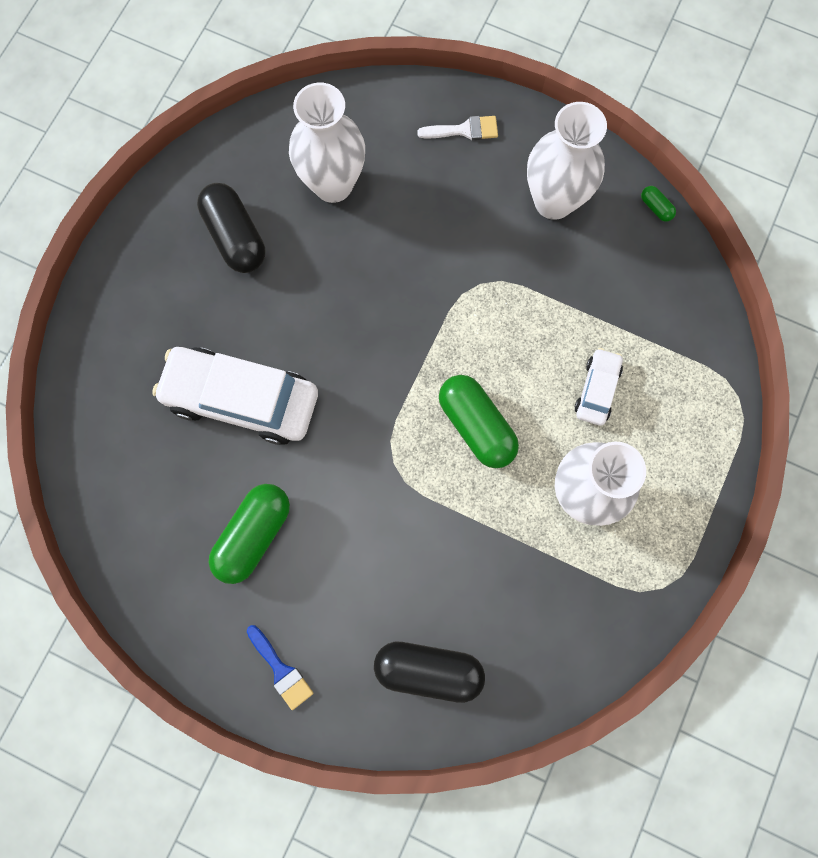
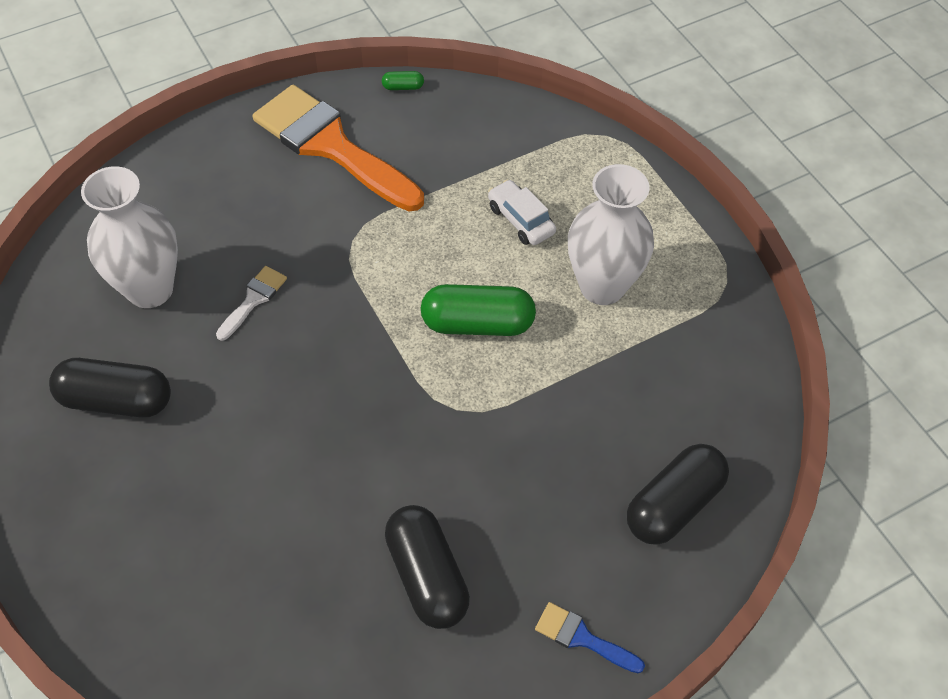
camera: 55 degrees left, 20 degrees down
white car [152,347,318,445] -> none
green capsule [208,484,290,584] -> black capsule [385,505,470,629]
blue brush [247,625,313,710] -> blue brush turned 150 degrees counterclockwise [535,602,645,673]
white brush [417,116,498,140] -> white brush moved to [216,266,287,341]
white vase [527,102,607,220] -> orange brush [253,85,424,211]

